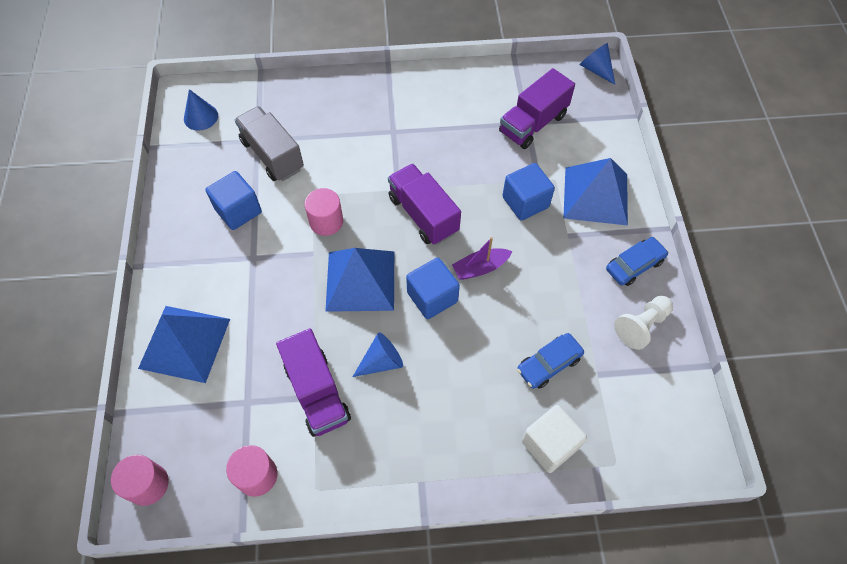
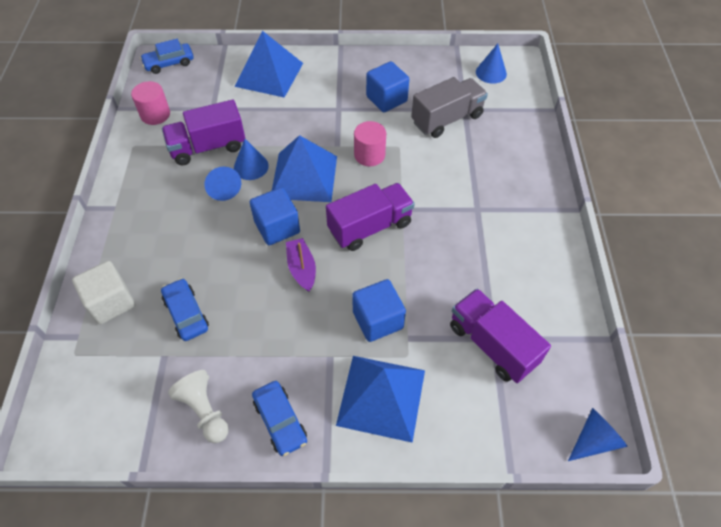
camera: 95 degrees right, 5 degrees down
pink cylinder [111,454,169,506] -> blue car [140,39,194,74]
none -> blue cone [234,139,269,180]

